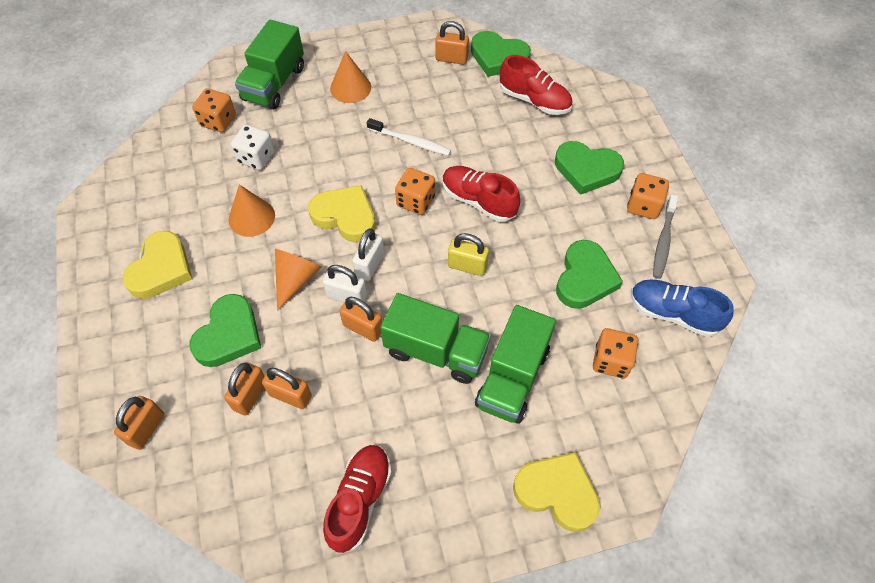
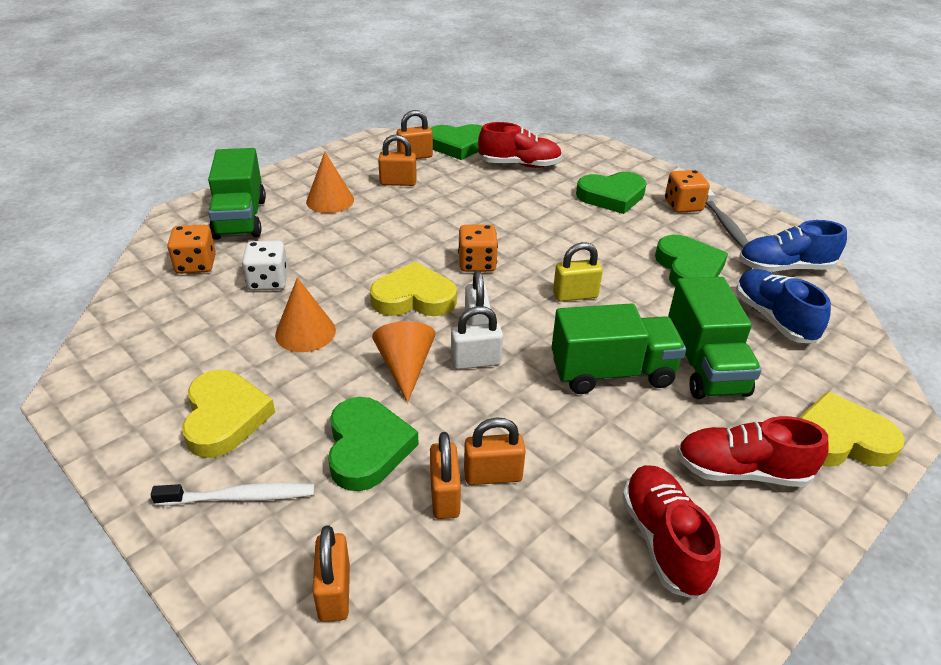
camera: 30 degrees left, 20 degrees down
orange padlock [339,297,382,342] -> orange padlock moved to [378,134,417,186]
white toothbrush [367,118,451,156] -> white toothbrush moved to [151,483,315,506]
red shoe [442,166,520,222] -> red shoe moved to [677,416,828,487]
orange dice [593,328,638,378] -> blue shoe [736,269,831,344]

